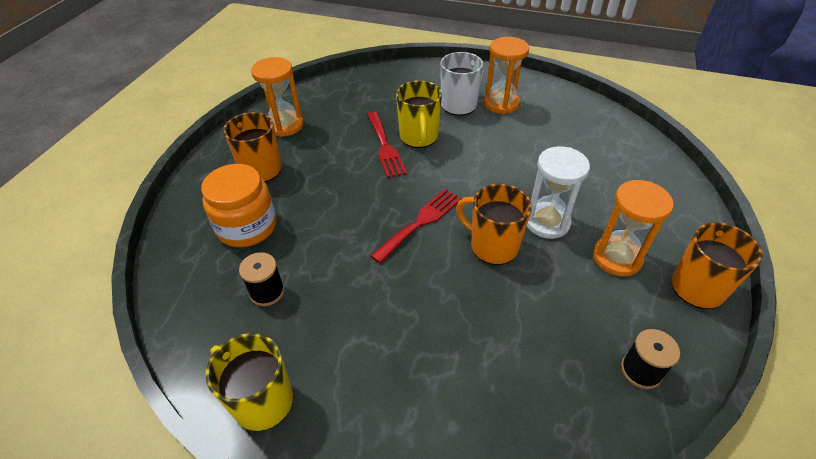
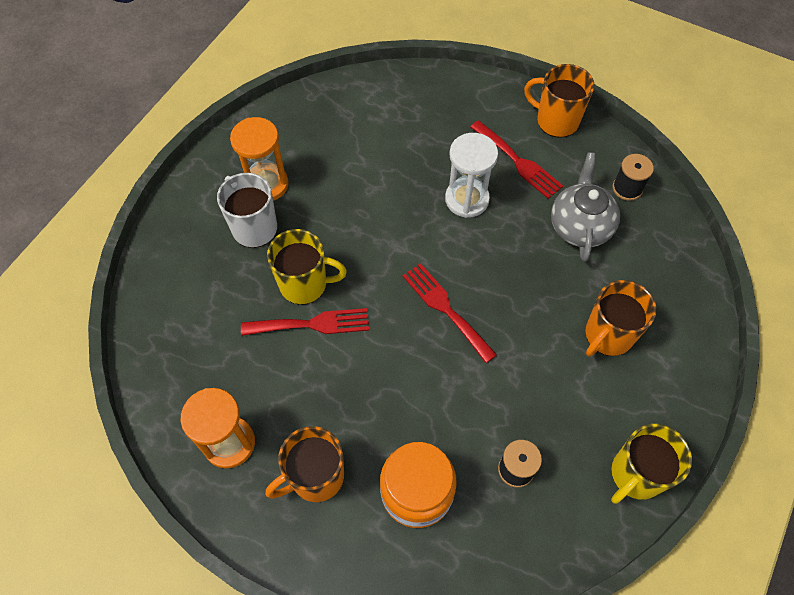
camera: 80 degrees left, 15 degrees up
orange mug [456,184,532,265] -> orange mug moved to [586,280,656,356]
orange hourglass [593,180,674,277] -> red fork [470,120,563,199]
none -> grey teapot [551,152,620,262]

